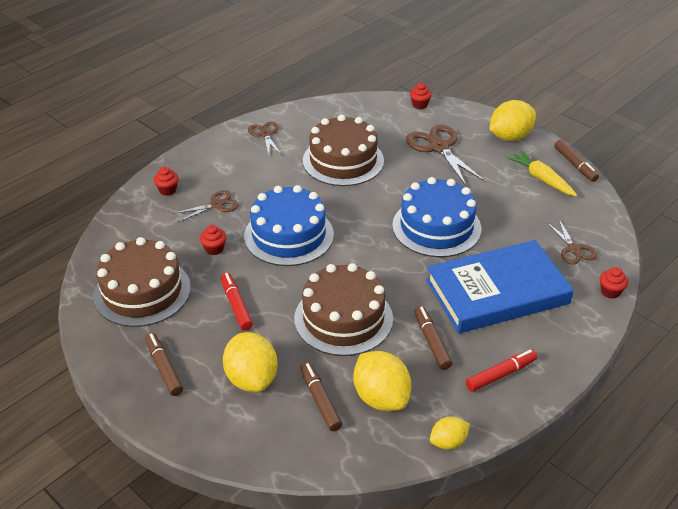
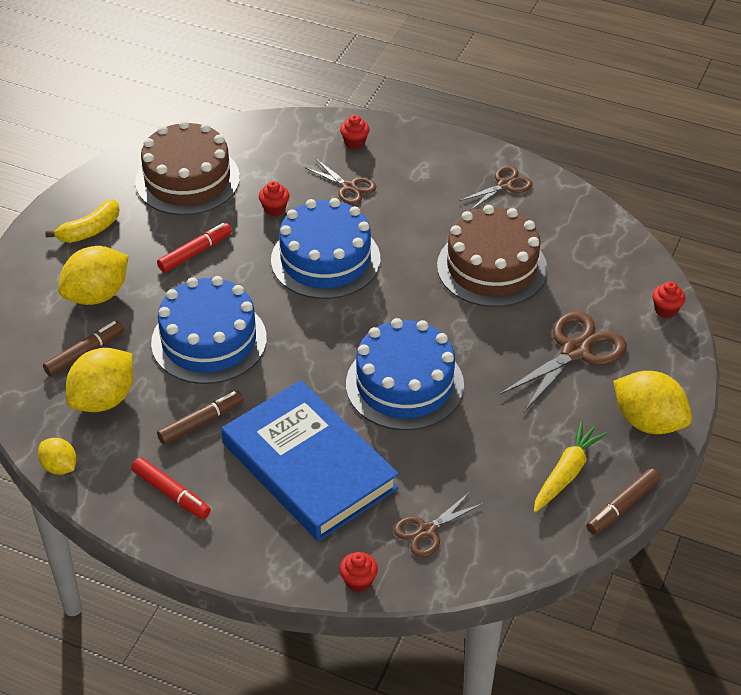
camera: 70 degrees right, 5 degrees up
brown marker [145,333,183,396] -> yellow banana [45,199,119,243]
brown cake [294,263,393,356] -> blue cake [151,276,267,384]

